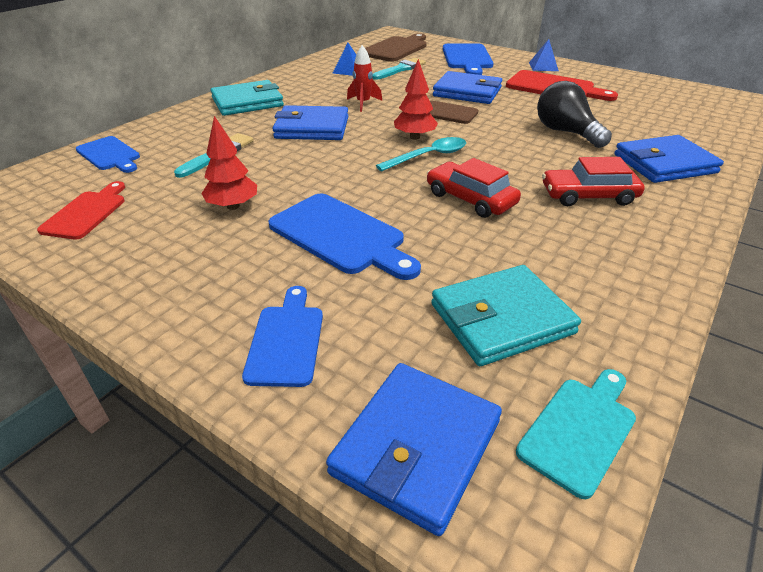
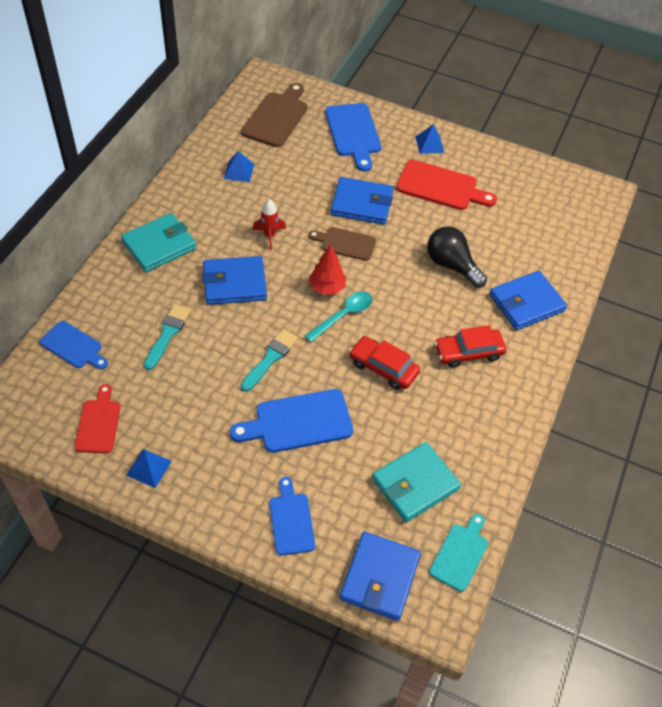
camera: 15 degrees left, 15 degrees up
red tree [201,116,257,210] -> none
blue cutting board [269,193,421,280] -> blue cutting board turned 135 degrees clockwise [230,389,353,453]
turquoise brush [372,58,426,80] -> turquoise brush moved to [241,329,298,392]
none -> blue pyramid [126,449,172,488]

